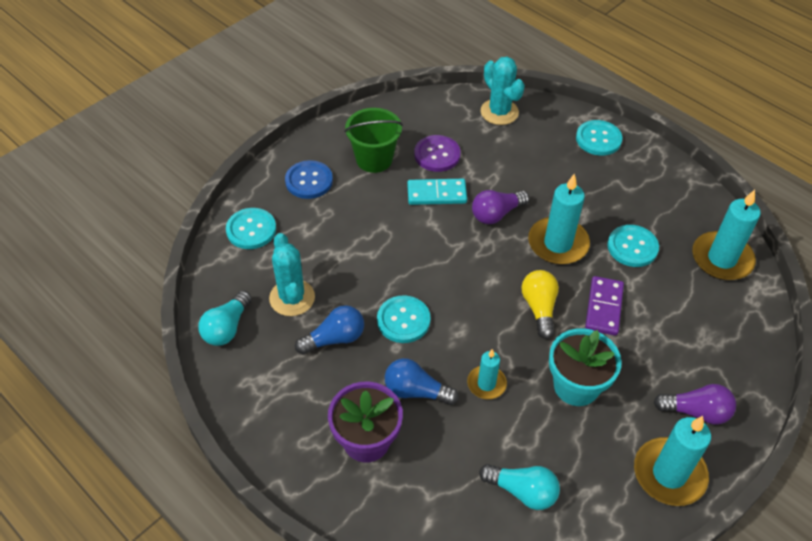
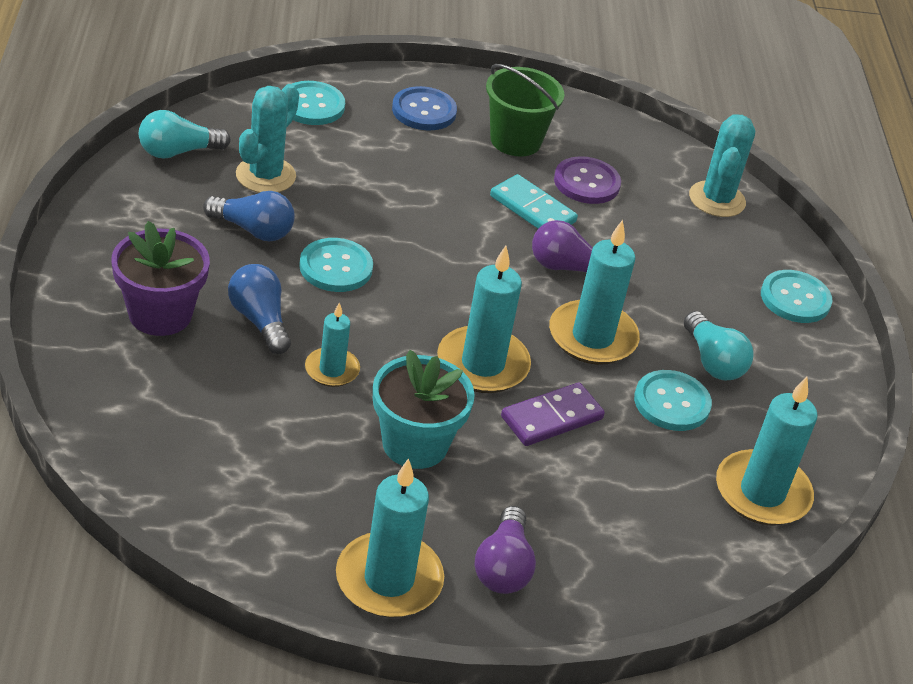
camera: 40 degrees right, 10 degrees down
turquoise light bulb [479,464,560,510] -> turquoise light bulb moved to [684,311,754,381]
yellow light bulb [522,270,559,339] -> turquoise candle [437,246,531,393]
purple light bulb [654,384,736,424] -> purple light bulb turned 45 degrees clockwise [475,506,536,594]

